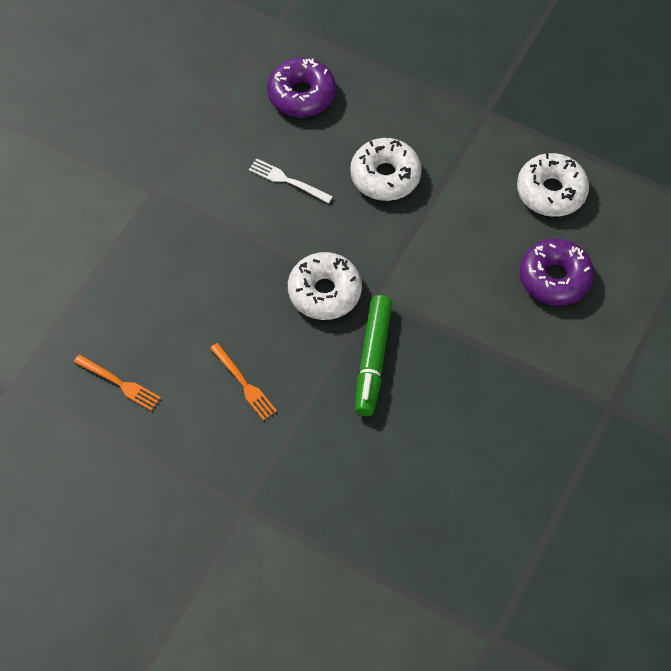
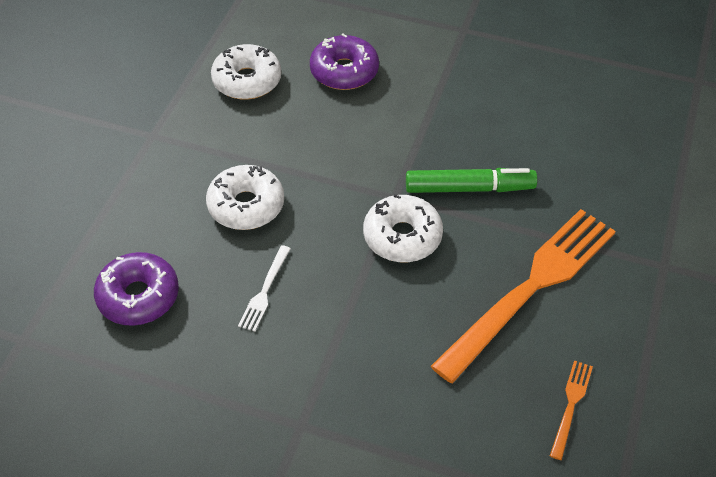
camera: 100 degrees left, 10 degrees down
orange fork [210,343,277,421] -> orange fork [431,209,616,383], size x2.44

